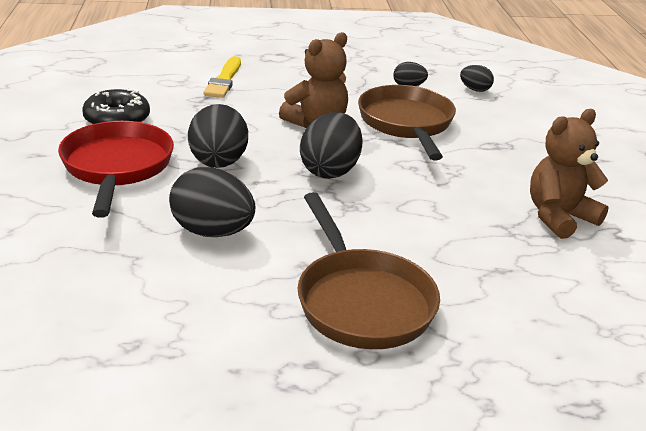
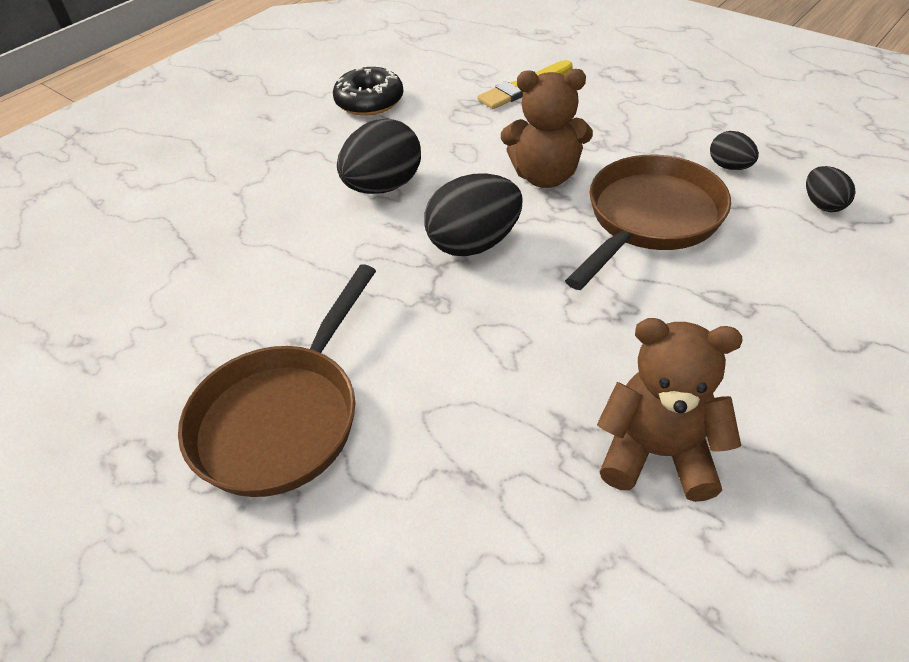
camera: 50 degrees right, 15 degrees up
red pan [58,121,174,218] -> none
black egg [169,167,256,237] -> none

